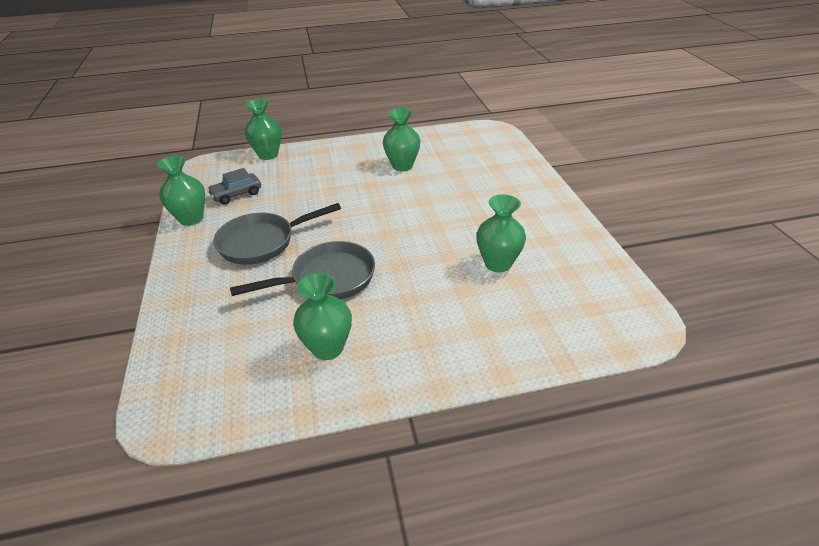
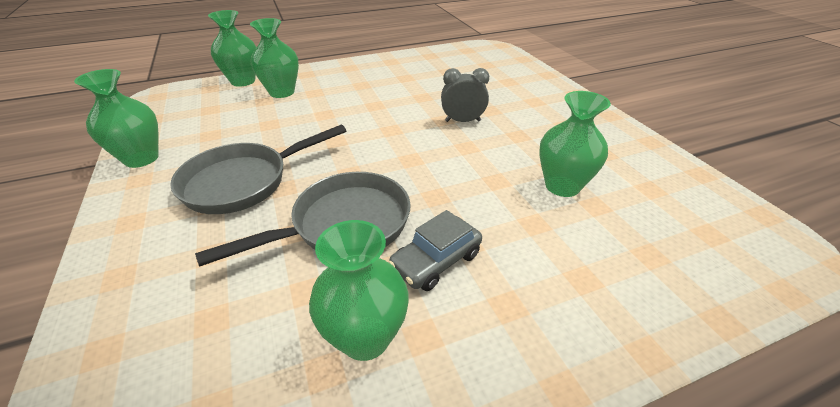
camera: 10 degrees left, 0 degrees up
grey car [207,168,261,205] -> grey car moved to [389,210,482,291]
green vase [383,108,421,171] -> green vase moved to [250,18,299,98]
none -> grey clock [441,68,489,122]

